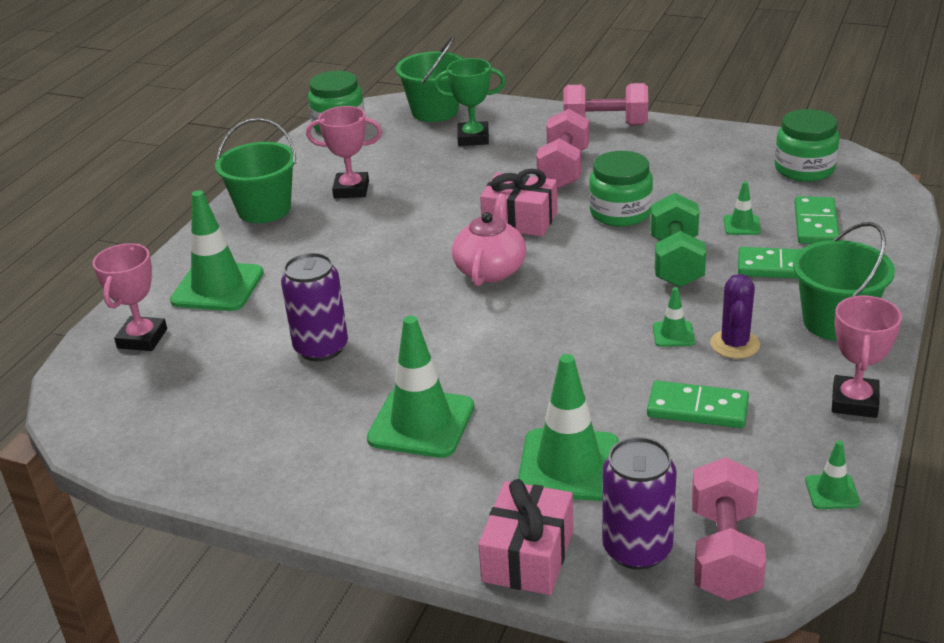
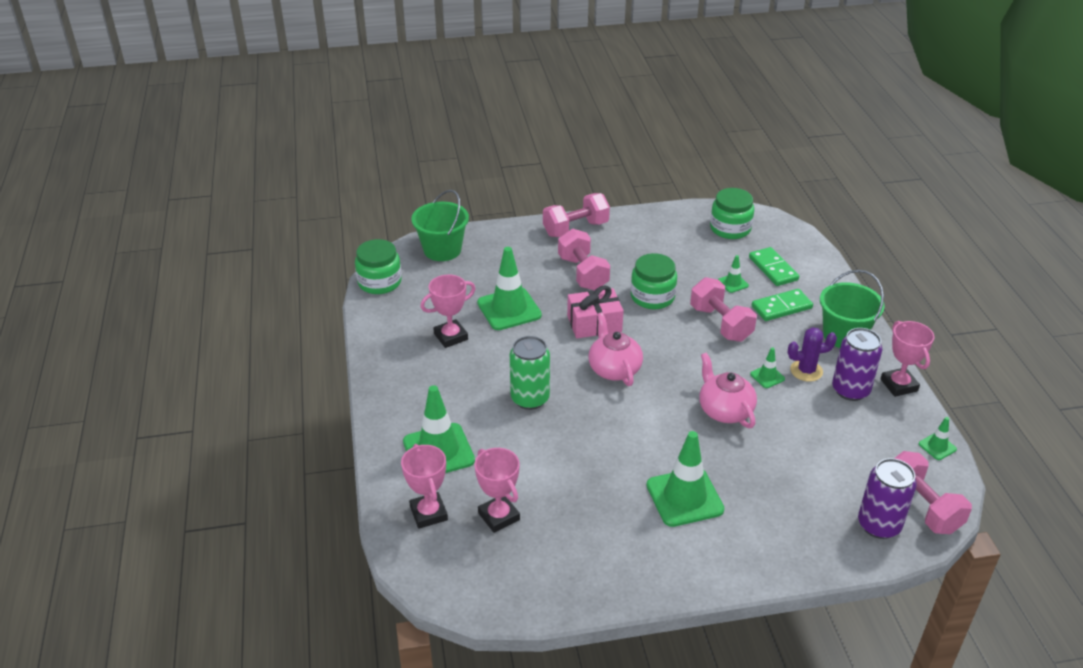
camera: 35 degrees left, 5 degrees up
green bucket [215,118,296,223] -> none
purple can [281,253,348,362] -> purple can moved to [832,328,882,401]
green trophy [434,58,506,146] -> none
pink gift [478,479,573,595] -> none
green traffic cone [518,354,619,501] -> green traffic cone moved to [477,247,542,330]
green domino [647,381,749,428] -> none
green dumbbell [650,193,706,287] -> pink dumbbell [690,277,757,342]
purple cactus [710,274,760,359] -> purple cactus turned 75 degrees counterclockwise [788,327,837,382]
none -> pink trophy [475,448,520,533]
none -> green can [510,336,550,410]
none -> pink teapot [699,353,757,428]

